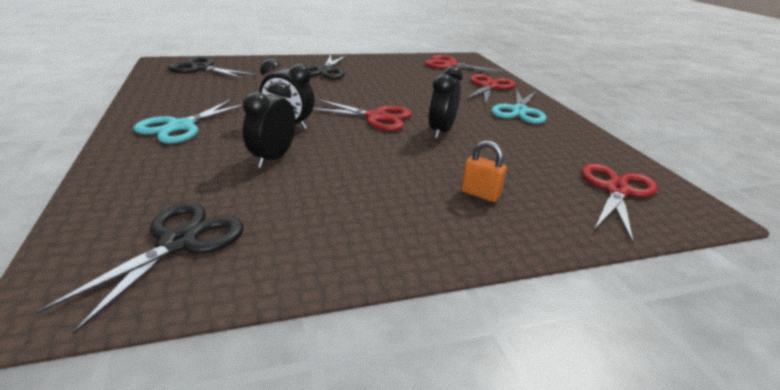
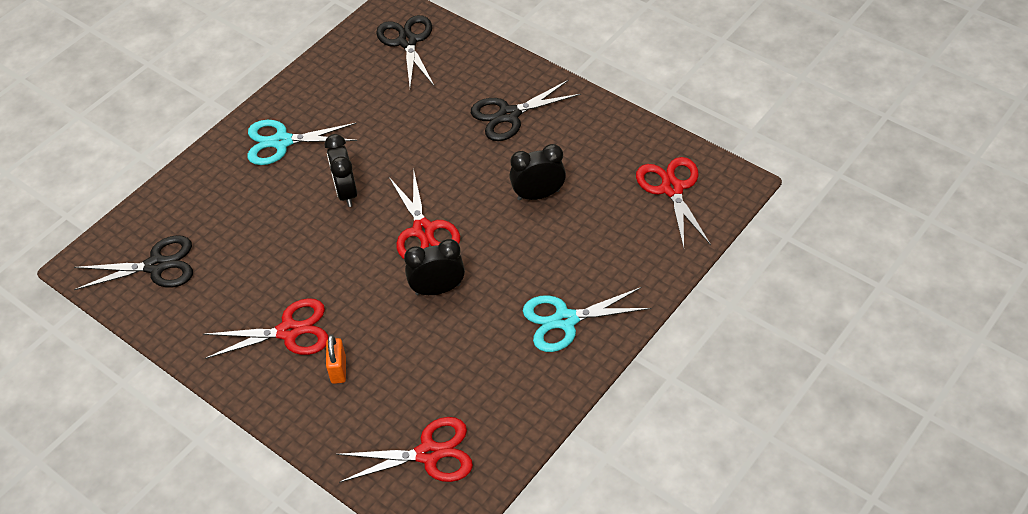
camera: 60 degrees right, 20 degrees up
black clock [243,81,296,168] -> black clock moved to [509,144,566,200]
red scissors [465,74,516,105] -> red scissors moved to [203,298,328,359]

